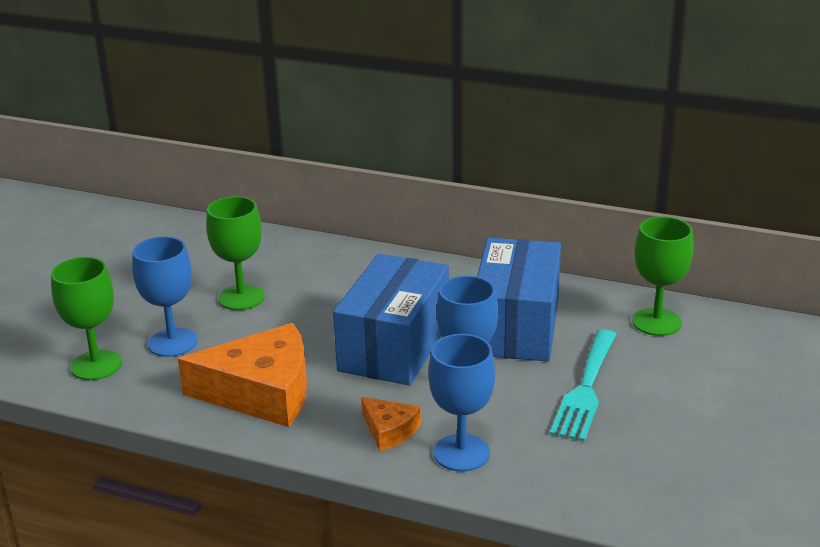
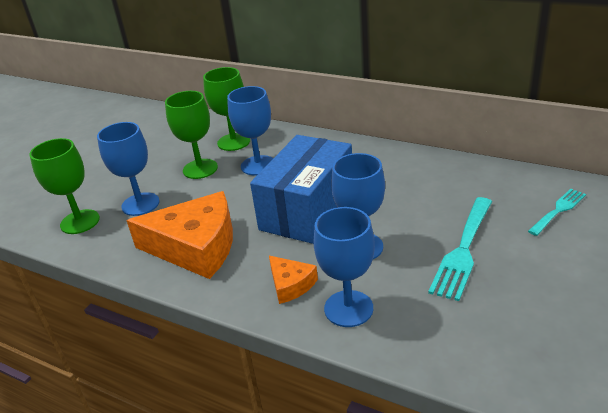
camera: 10 degrees right, 5 degrees up
blue box [477,238,561,361] -> none
green goblet [632,216,694,336] -> green goblet moved to [203,67,250,151]
none -> blue goblet [227,86,273,175]
none -> turquoise fork [528,189,586,236]

